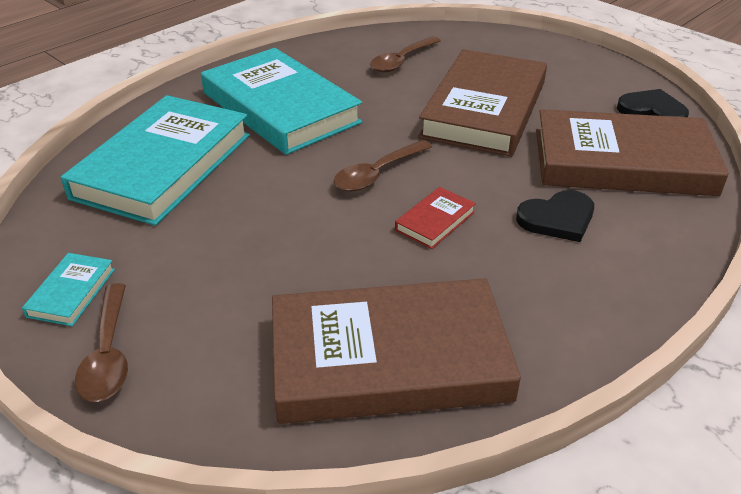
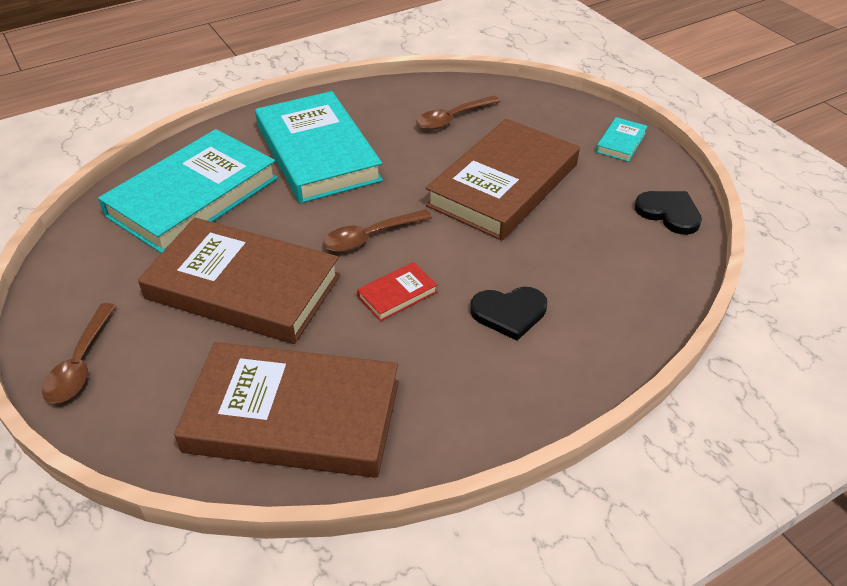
camera: 15 degrees right, 5 degrees up
turquoise book [22,253,115,326] -> turquoise book moved to [596,117,648,162]
brown book [536,109,729,196] -> brown book moved to [138,218,340,344]

